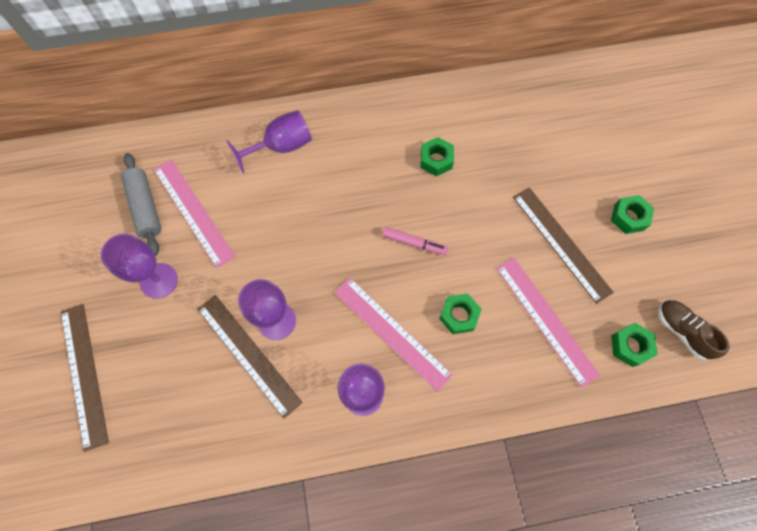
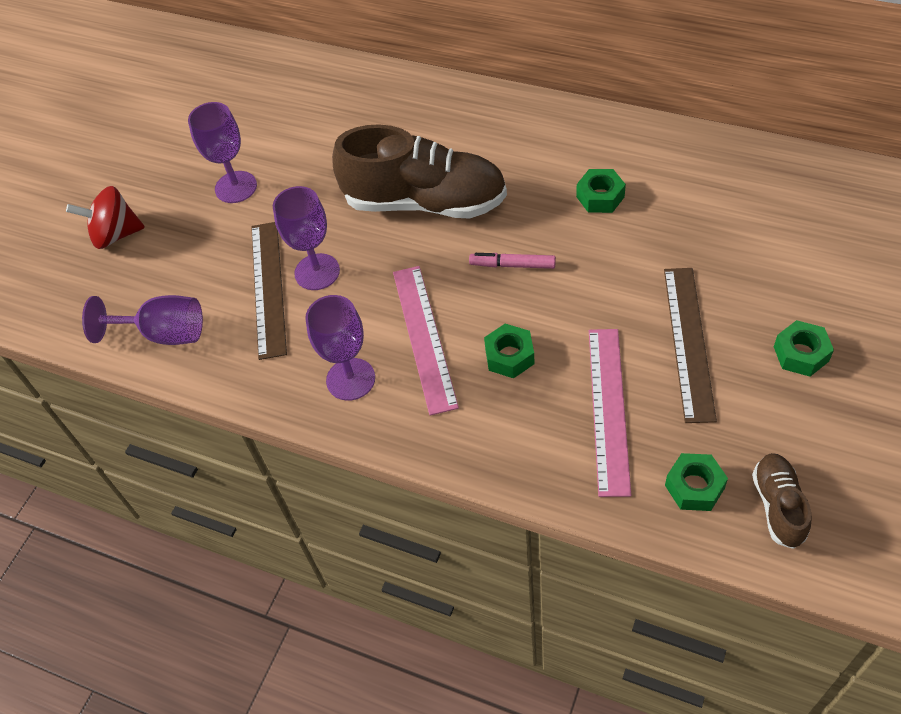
camera: 40 degrees right, 15 degrees down
brown ruler [61,304,109,452] -> red spinning top [66,186,145,249]
grey rolling pin [121,153,161,256] -> none
pink ruler [153,159,235,268] -> none
purple goblet [227,110,312,173] -> purple goblet moved to [82,295,203,345]
pink marker [382,227,448,255] -> pink marker turned 135 degrees clockwise [469,253,556,269]
none -> brown shoe [332,124,507,219]

